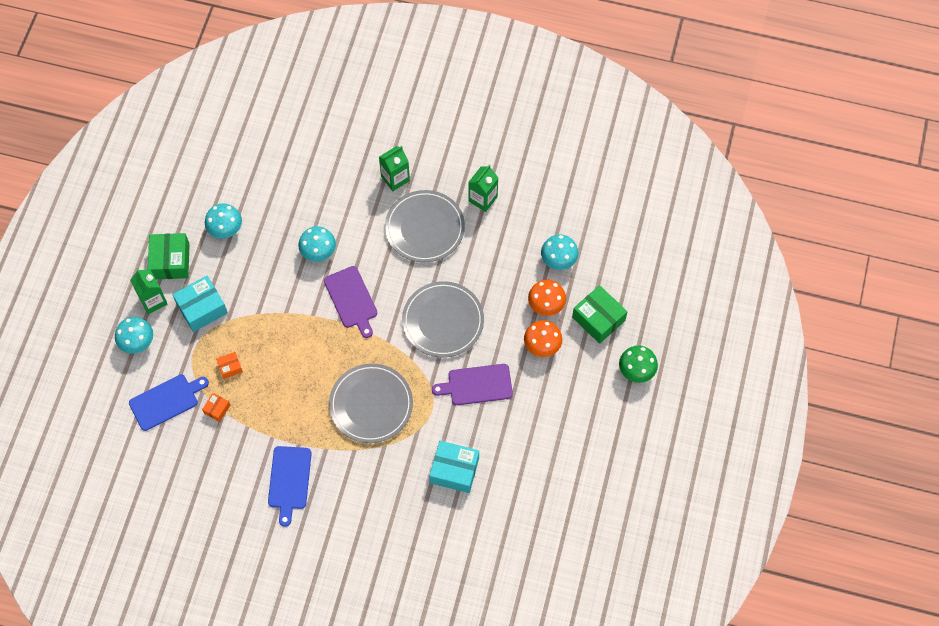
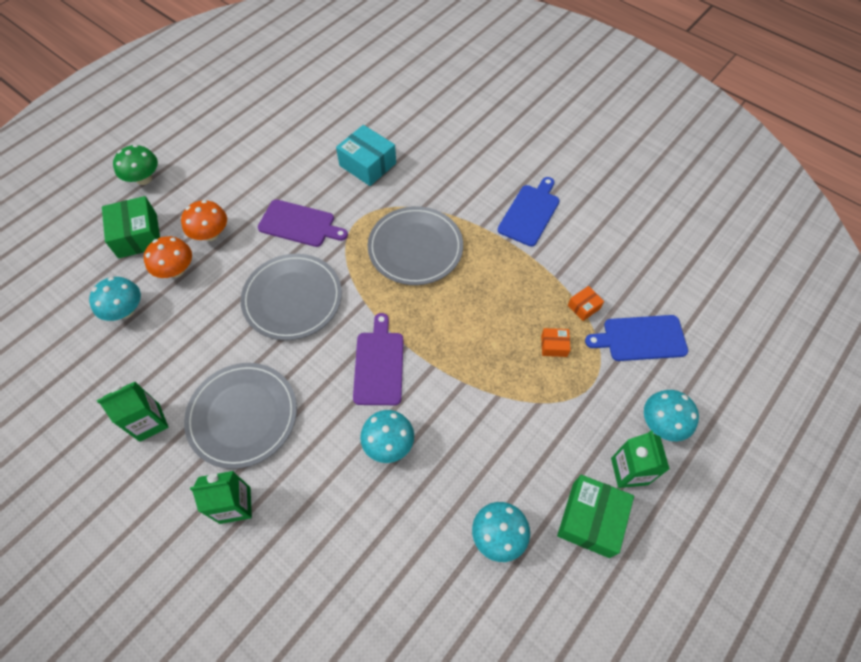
camera: 155 degrees left, 5 degrees down
turquoise box [172,276,228,332] -> none

